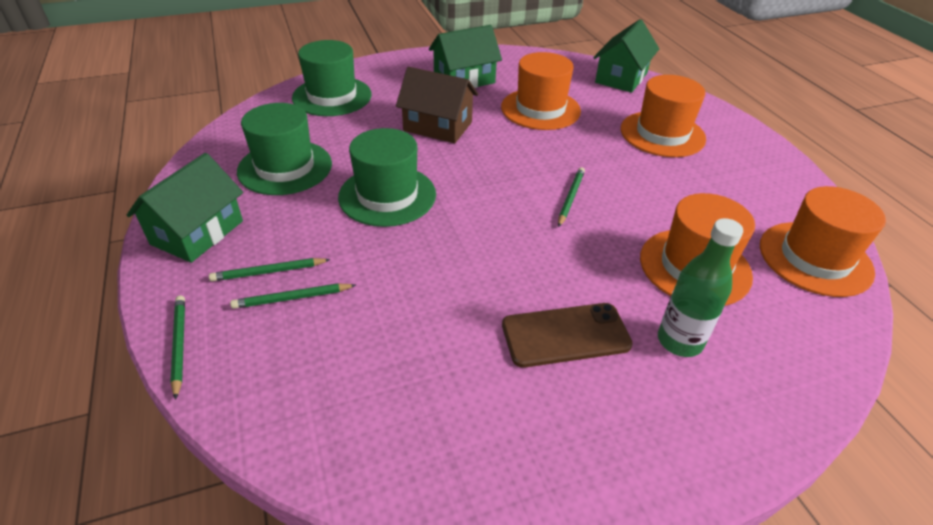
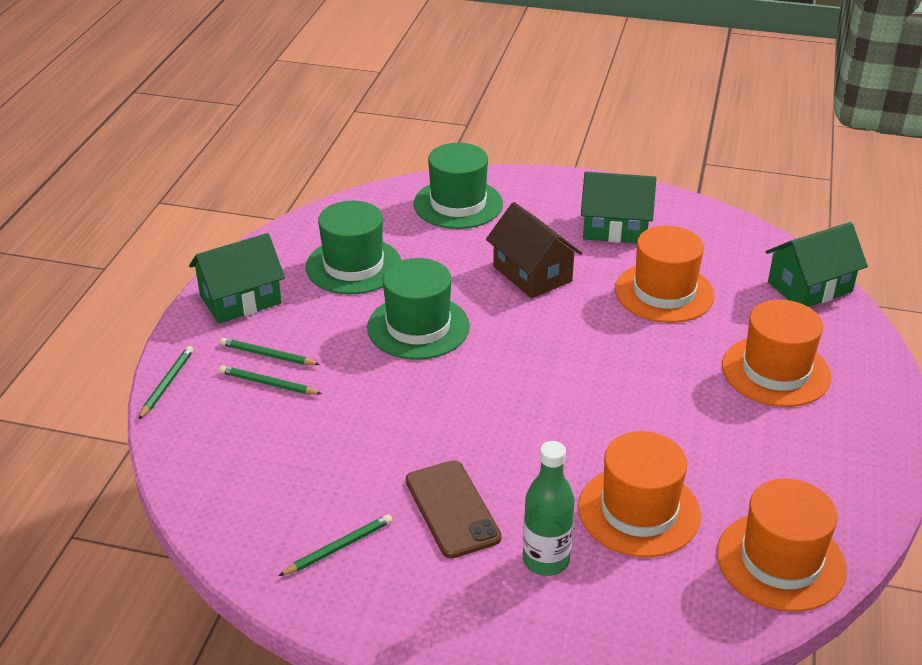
camera: 35 degrees right, 5 degrees down
brown phone [502,303,633,368] -> brown phone turned 45 degrees clockwise [406,460,502,559]
green pencil [558,167,585,227] -> green pencil moved to [279,514,392,576]

